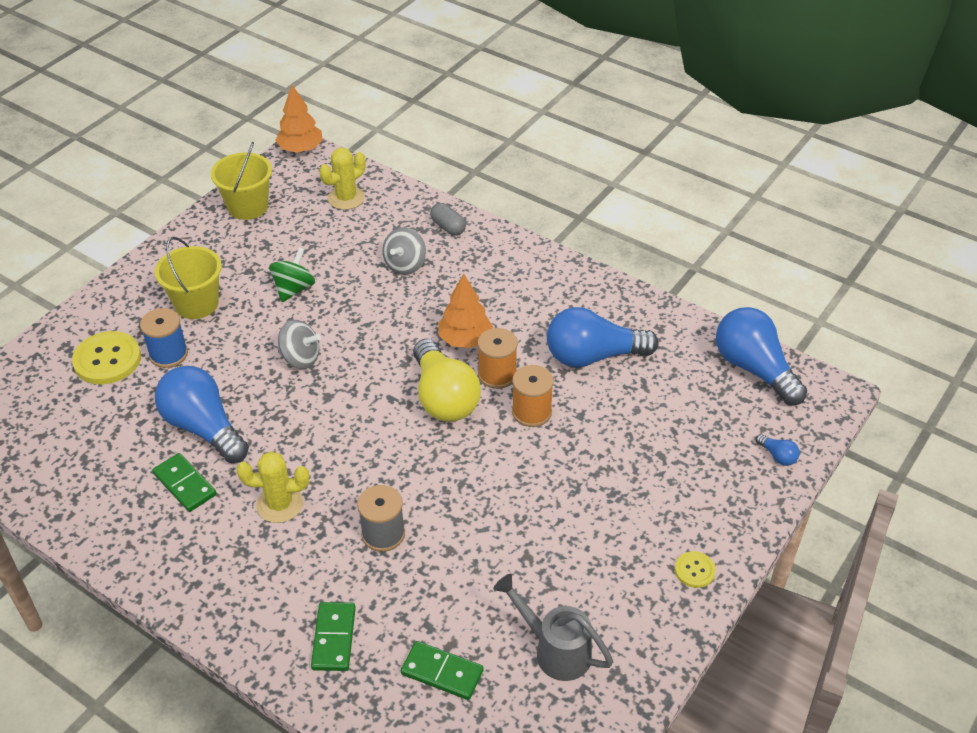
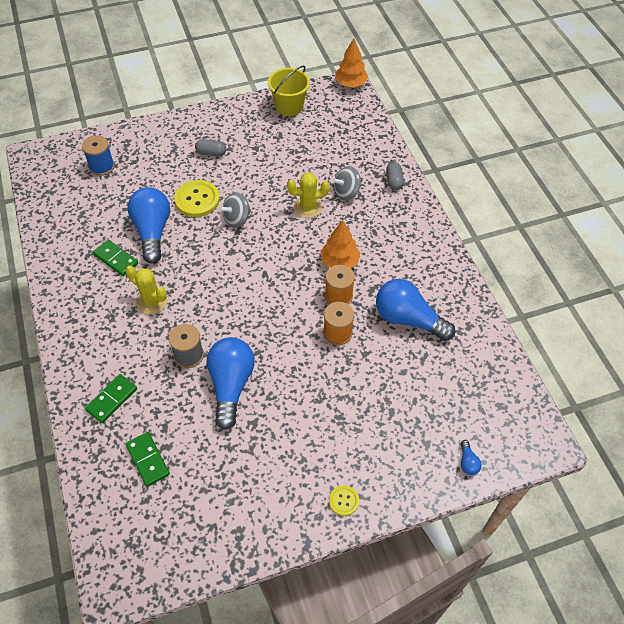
camera: 35 degrees right, 10 degrees up
yellow button [72,331,141,384] -> yellow button moved to [174,180,220,217]
blue spool [140,308,188,368] -> blue spool moved to [82,135,115,176]
green domino [152,453,216,512] -> green domino turned 45 degrees counterclockwise [93,240,138,276]
yellow bucket [155,237,222,319] -> grey capsule [195,139,226,157]
green spinning top [269,247,315,302] -> none
grey spinning top [278,320,321,369] -> grey spinning top turned 90 degrees clockwise [219,192,251,228]
yellow cactus [319,147,366,210] -> yellow cactus moved to [287,172,330,218]
yellow light bulb [413,339,481,422] -> none
grey watering can [493,574,613,681] -> none
blue light bulb [716,307,807,405] -> blue light bulb moved to [207,337,255,430]

